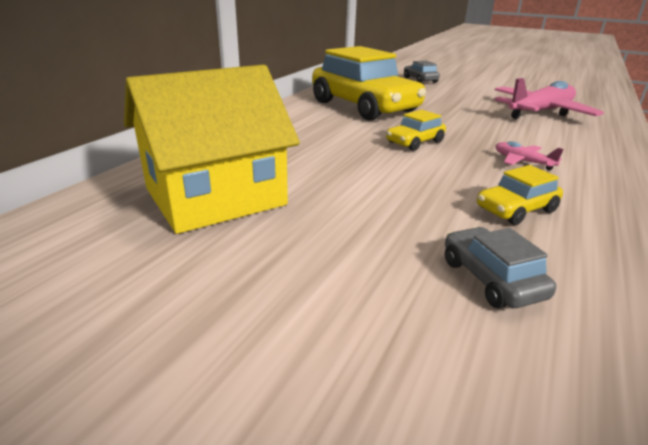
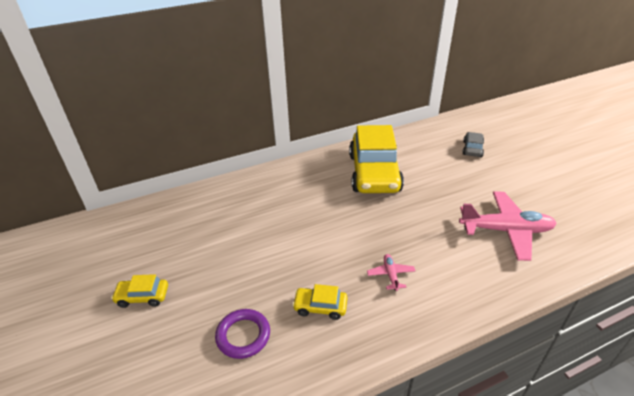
camera: 40 degrees right, 10 degrees up
yellow house [124,65,300,234] -> none
yellow car [386,110,446,151] -> yellow car moved to [111,274,168,308]
grey car [445,227,556,309] -> purple ring [215,309,270,359]

